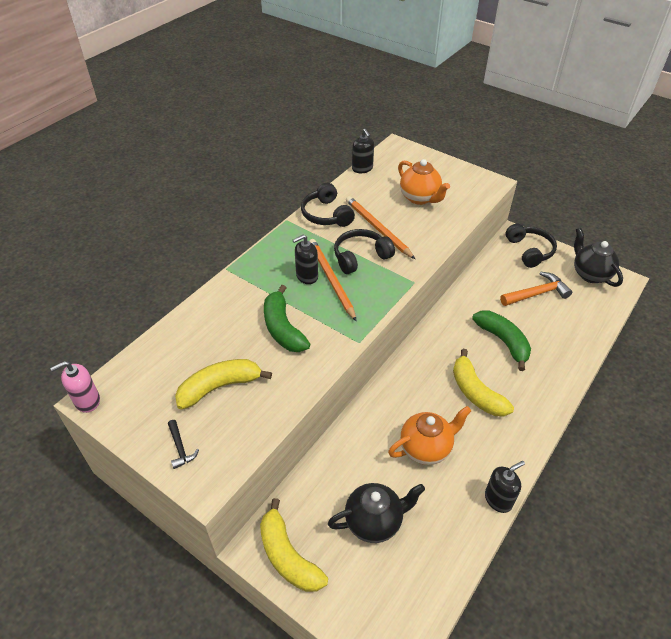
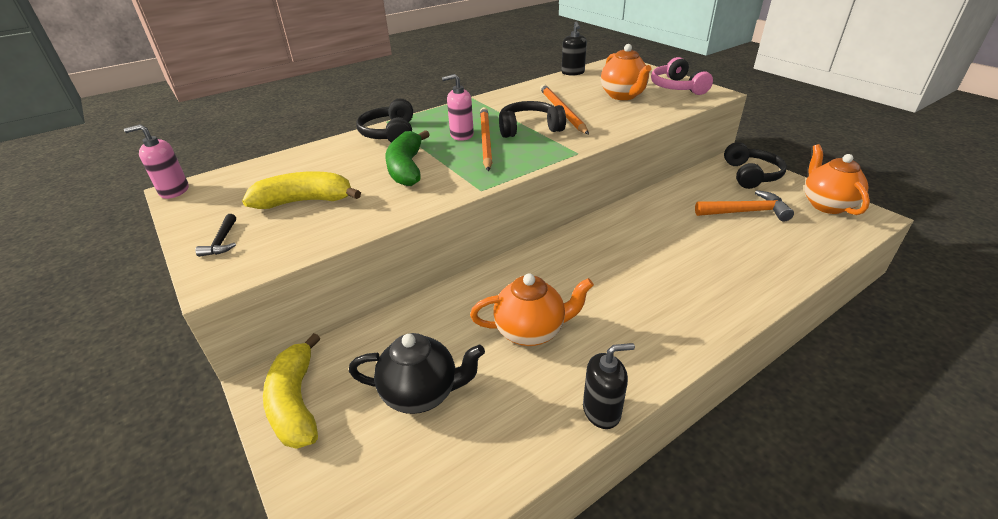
camera: 20 degrees right, 10 degrees down
black soap dispenser [293,235,318,284] -> pink soap dispenser [442,74,474,141]
black headphones [301,183,355,227] -> black headphones moved to [356,99,413,143]
yellow banana [453,349,514,417] -> none
green banana [472,311,531,371] -> none
black teapot [574,228,623,287] -> orange teapot [805,144,870,215]
none -> pink headphones [651,57,713,95]

